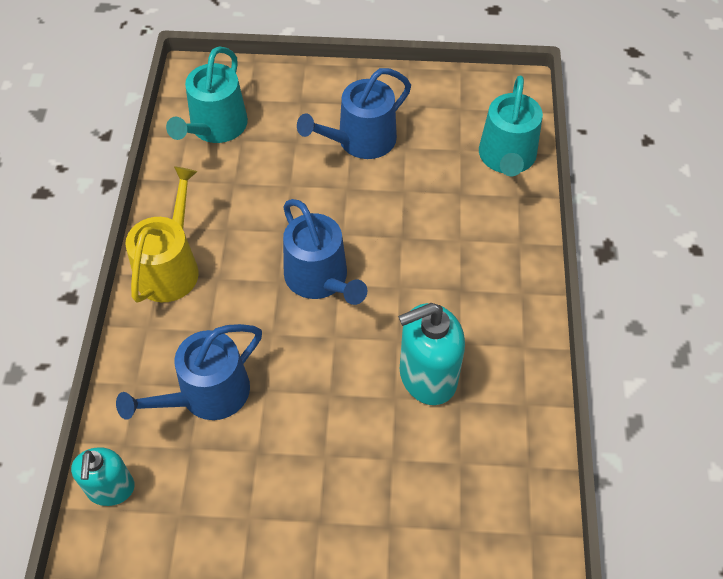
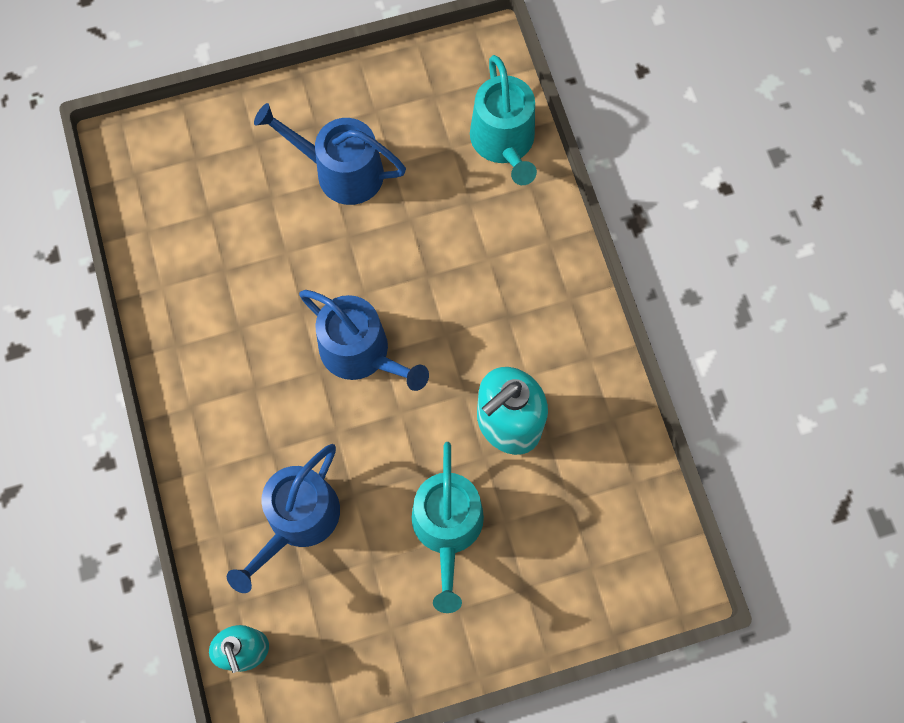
camera: 20 degrees left, 15 degrees up
yellow watering can [125,166,199,303] -> none
turquoise watering can [166,47,248,143] -> turquoise watering can moved to [411,442,484,613]
blue watering can [297,68,411,159] -> blue watering can turned 75 degrees clockwise [254,103,406,205]

